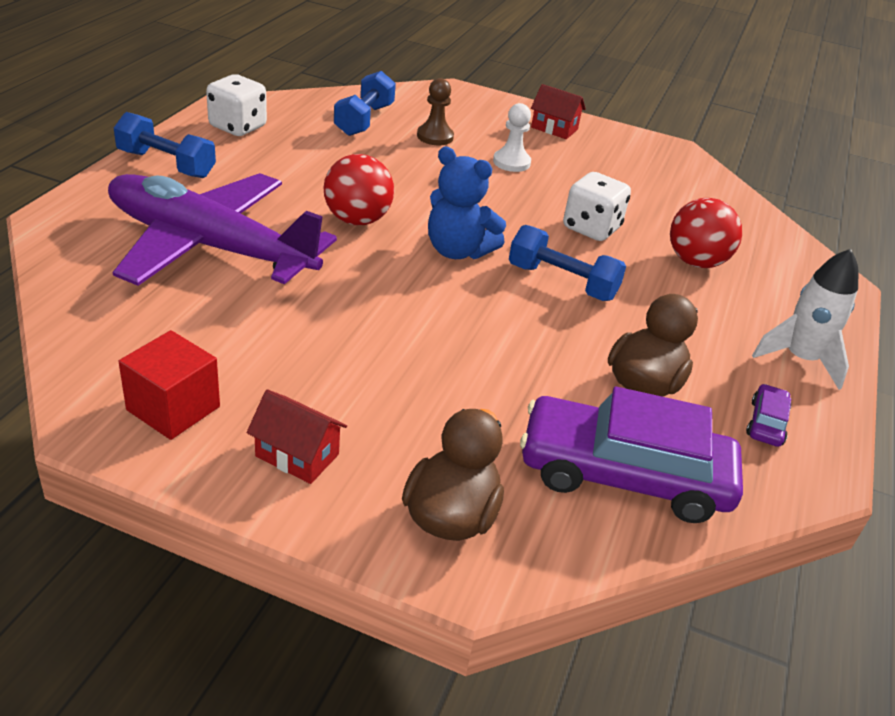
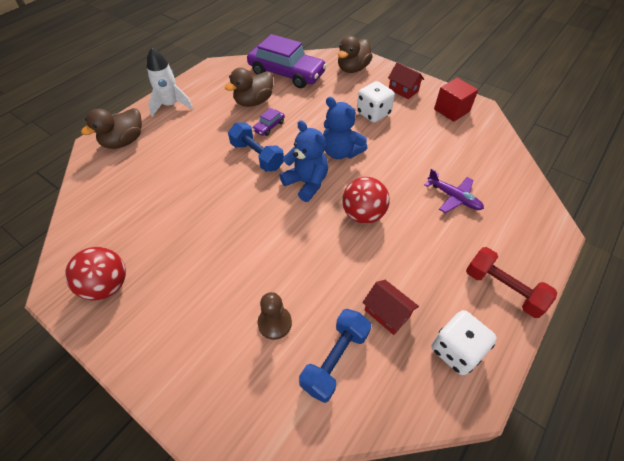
camera: 160 degrees left, 15 degrees up
purple plane [108,173,337,286] -> purple plane [424,169,484,213], size x0.42
blue dumbbell [114,112,216,178] -> red dumbbell [466,247,557,318]
white pawn [493,103,531,172] -> none
red house [531,84,586,139] -> red house moved to [362,280,419,335]
white dice [563,172,631,241] -> white dice moved to [357,81,395,123]
red ball [670,198,742,268] -> red ball moved to [65,247,126,300]
purple car [746,384,791,447] -> purple car moved to [253,108,285,136]
none -> brown duck [81,108,142,149]
none -> blue teddy bear [323,97,367,159]

